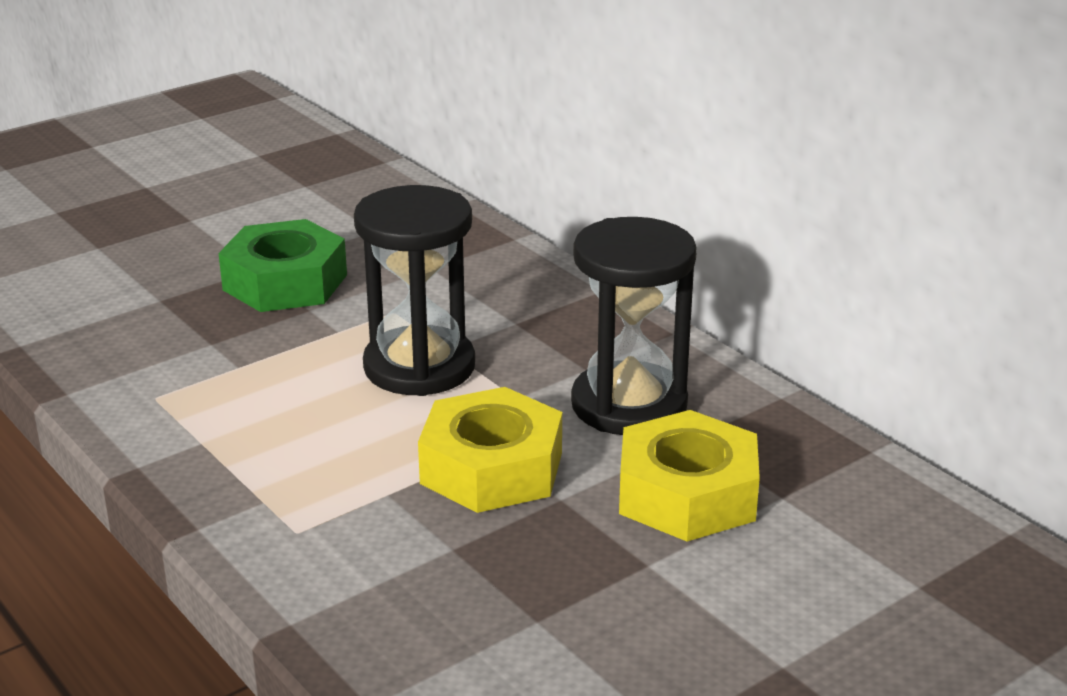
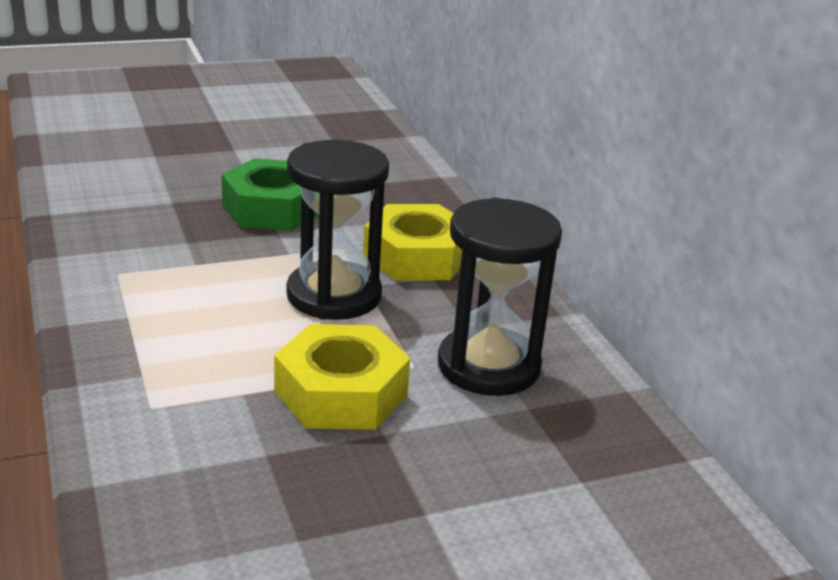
camera: 15 degrees right, 0 degrees up
yellow nut [619,410,760,542] -> yellow nut moved to [363,204,462,281]

